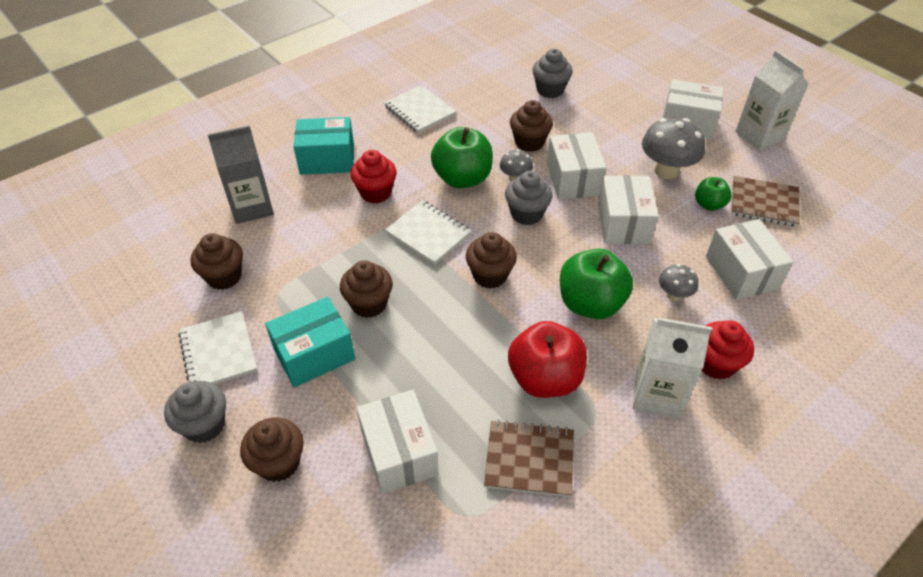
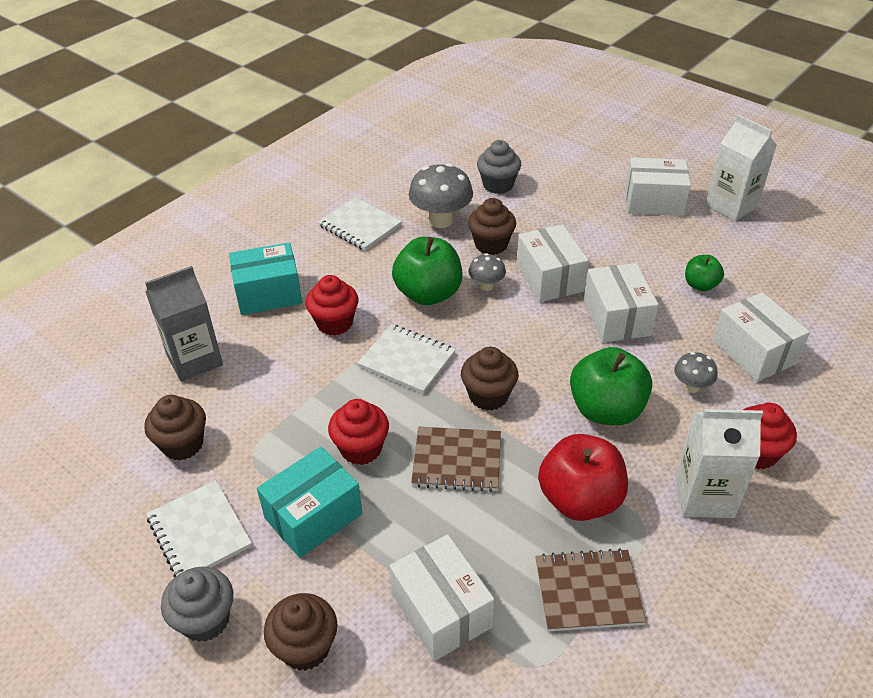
camera: 10 degrees left, 5 degrees down
brown cupcake [340,260,393,318] -> red cupcake [328,399,389,465]
grey cupcake [505,171,553,225] -> none
grey mushroom [642,118,705,179] -> grey mushroom moved to [409,163,473,228]
brown notebook [731,176,800,227] -> brown notebook moved to [411,427,501,492]

